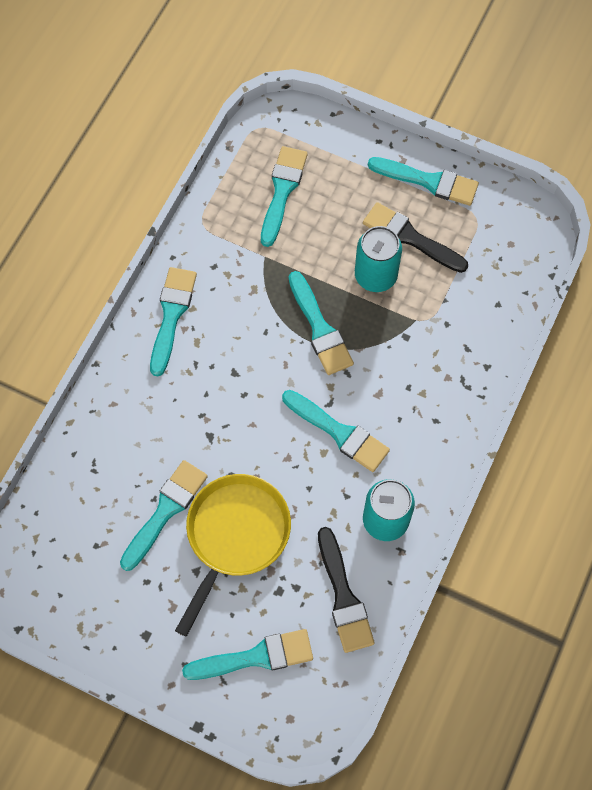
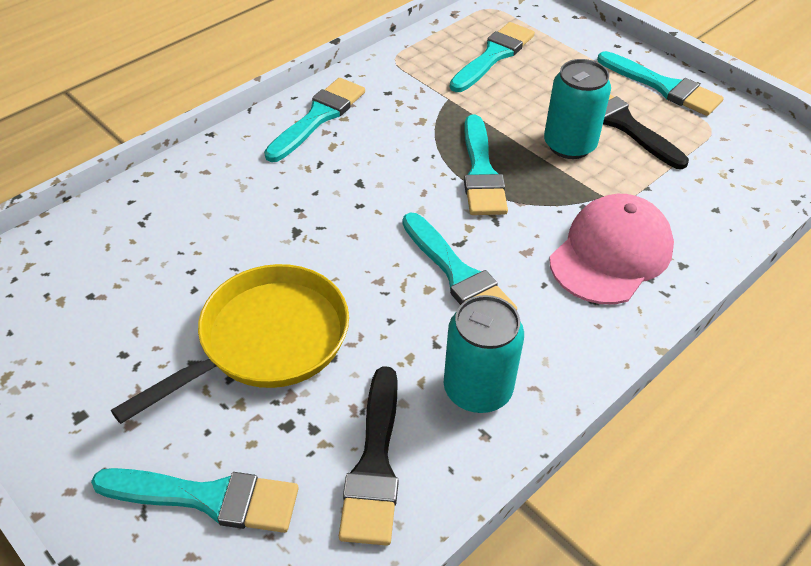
camera: 20 degrees right, 20 degrees down
turquoise brush [120,460,208,571] -> none
none -> pink cap [549,194,674,304]

